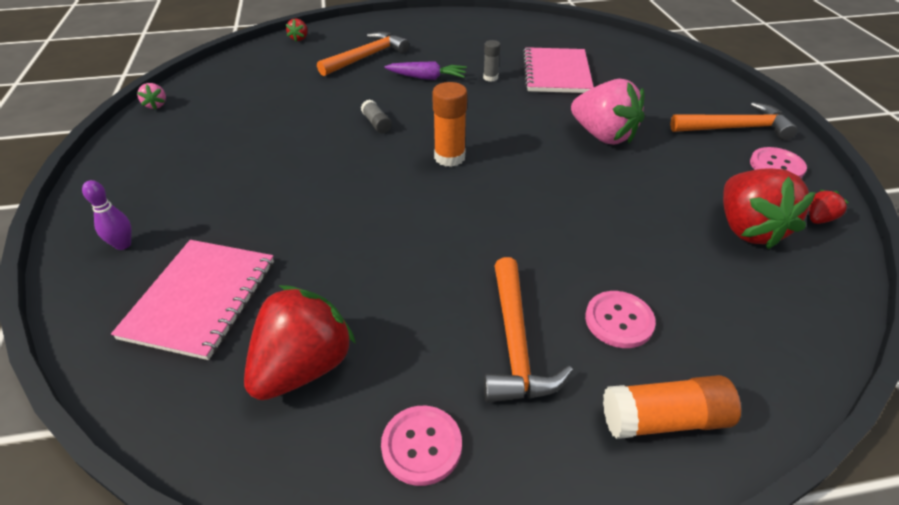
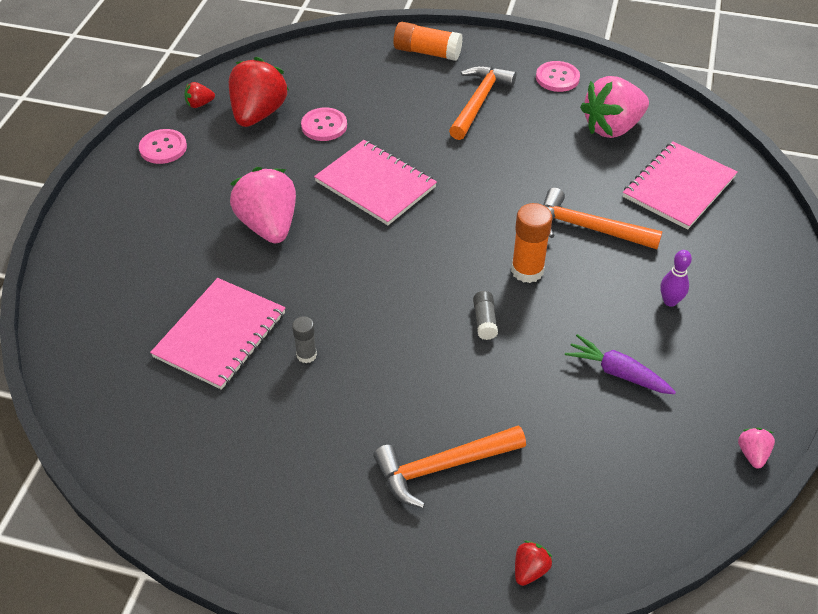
camera: 155 degrees left, 5 degrees up
purple bowling pin [82,180,132,250] -> purple bowling pin moved to [660,250,692,307]
red strawberry [244,285,356,400] -> pink strawberry [580,76,649,138]
purple carrot [384,61,467,80] -> purple carrot moved to [565,334,676,394]
orange glue stick [432,82,467,167] -> orange glue stick moved to [511,203,552,283]
pink button [585,291,656,348] -> pink button moved to [301,107,347,141]
orange hammer [670,102,797,140] -> orange hammer moved to [543,188,663,249]
none -> pink notebook [314,140,437,225]

